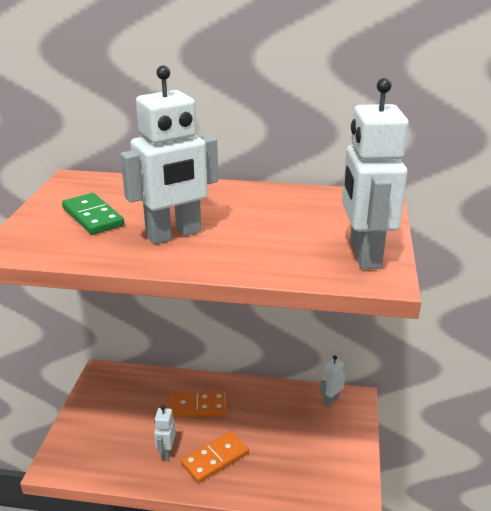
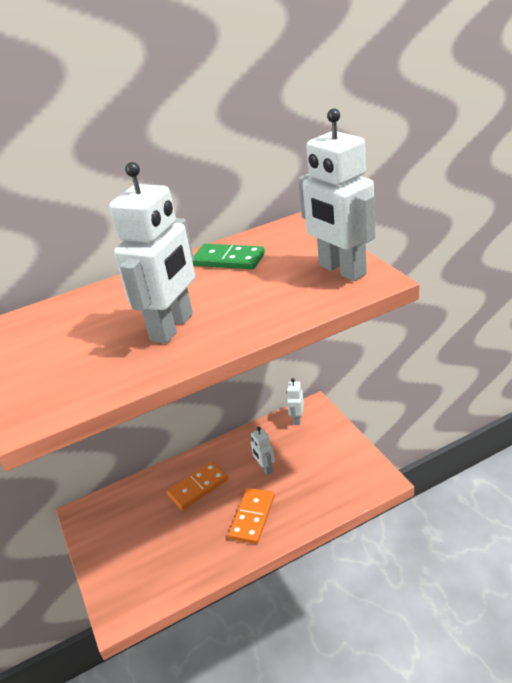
camera: 30 degrees left, 5 degrees up
green domino [62,193,124,235] -> green domino moved to [193,244,265,269]
white robot [154,405,176,460] -> white robot moved to [251,427,275,475]

